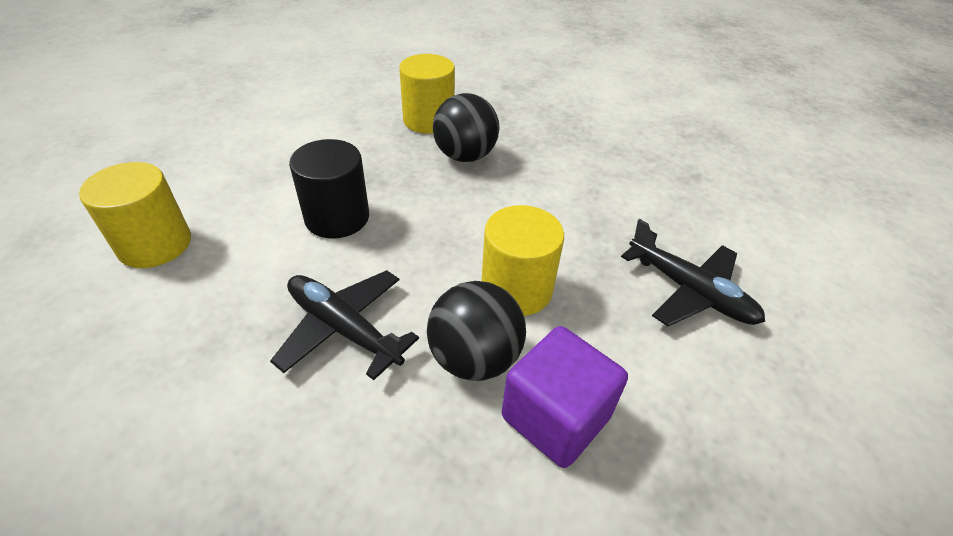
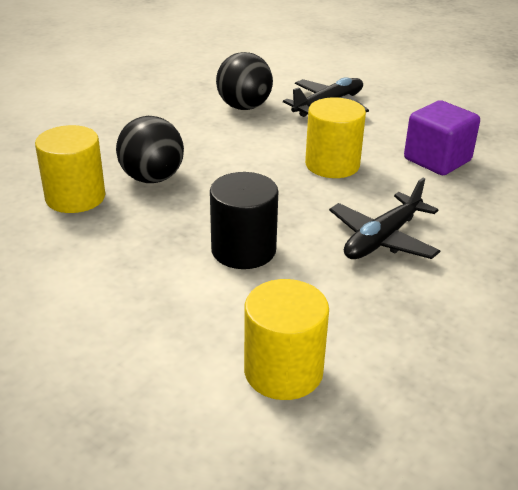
camera: 85 degrees left, 10 degrees down
black ball [427,281,526,381] -> black ball moved to [216,52,273,110]

